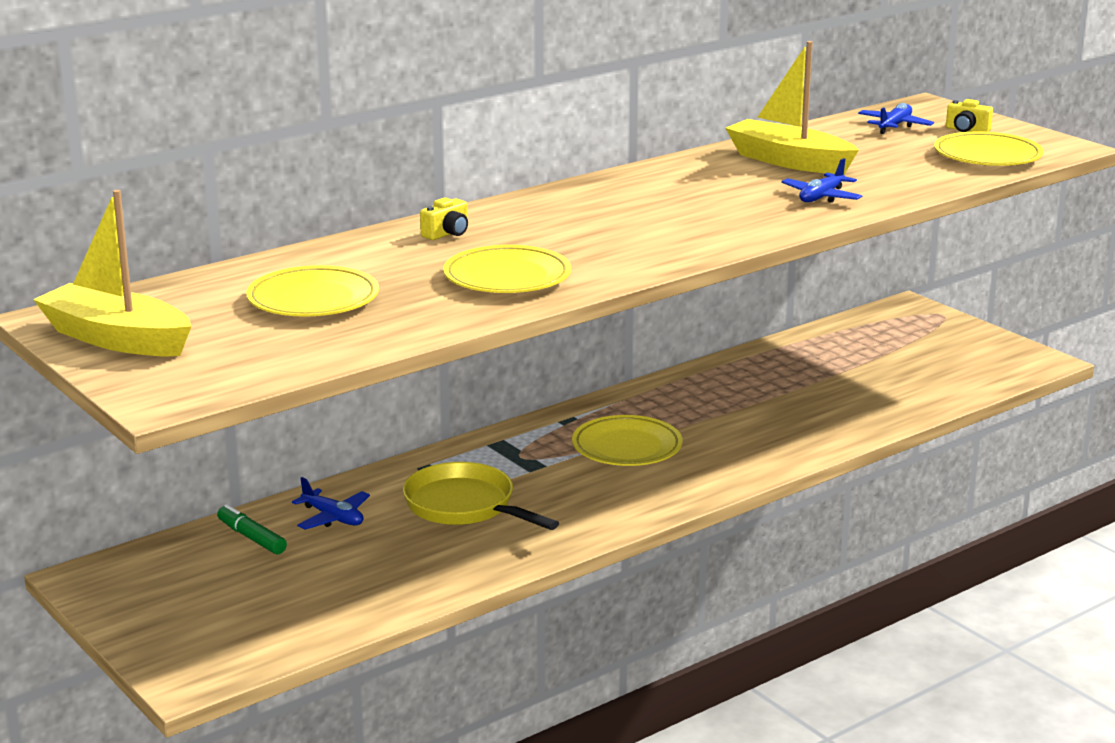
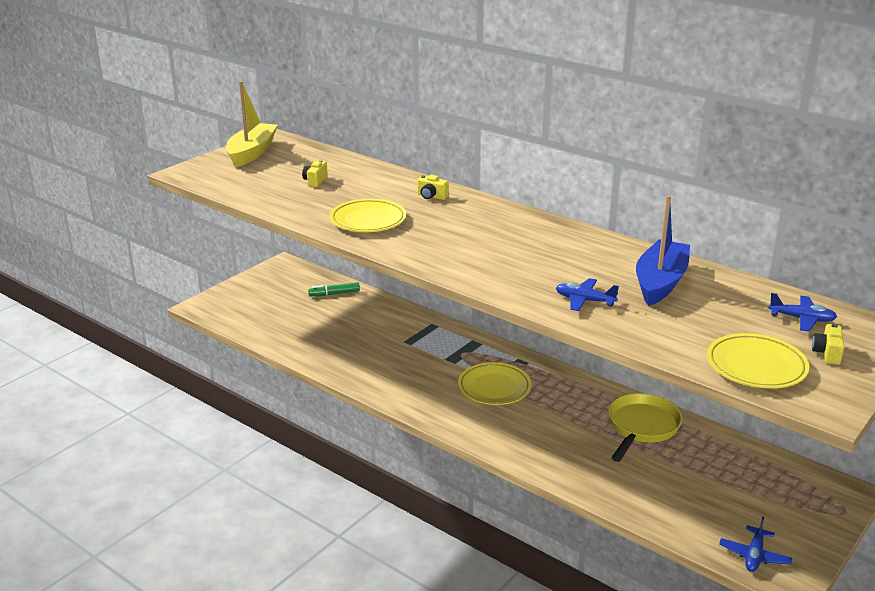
camera: 75 degrees right, 5 degrees up
green marker [217,504,287,554] -> green marker turned 135 degrees counterclockwise [308,282,360,296]
yellow plate [246,265,379,317] -> yellow camera [302,160,328,187]
blue plane [292,477,370,530] -> blue plane moved to [719,516,792,572]
yellow pan [403,462,559,530] -> yellow pan moved to [608,393,682,462]
yellow boat [725,41,859,174] -> blue boat [636,195,690,306]

